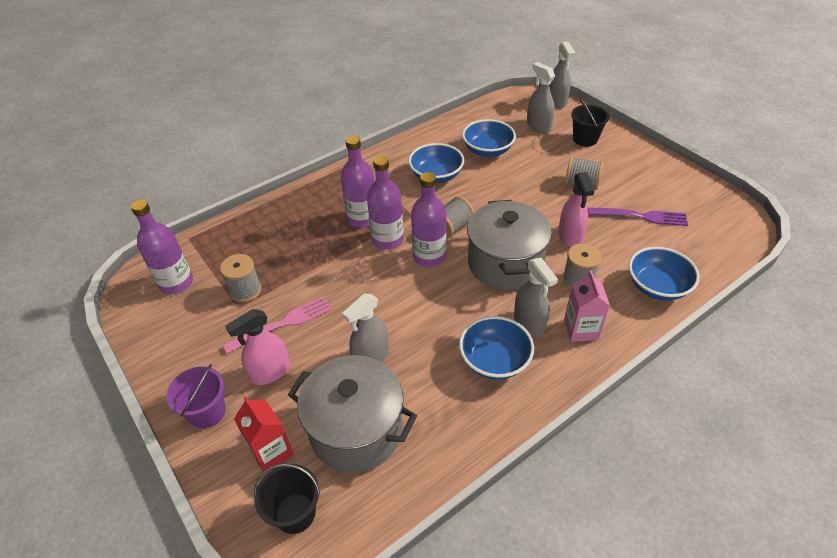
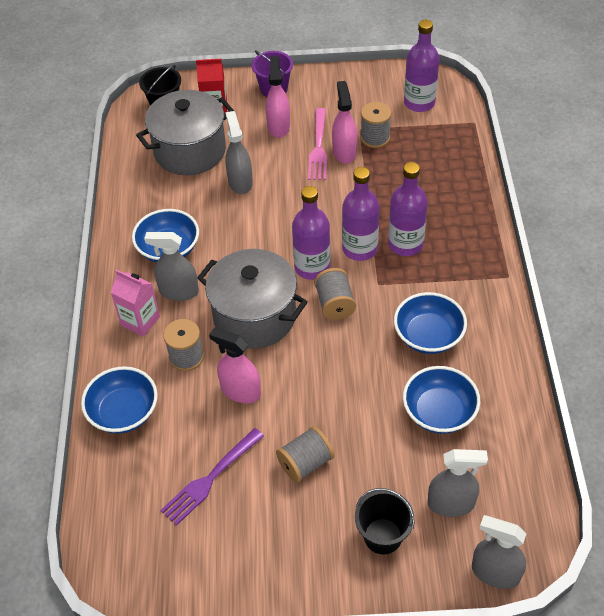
camera: 125 degrees right, 5 degrees up
none -> pink spray bottle [332,81,357,164]

